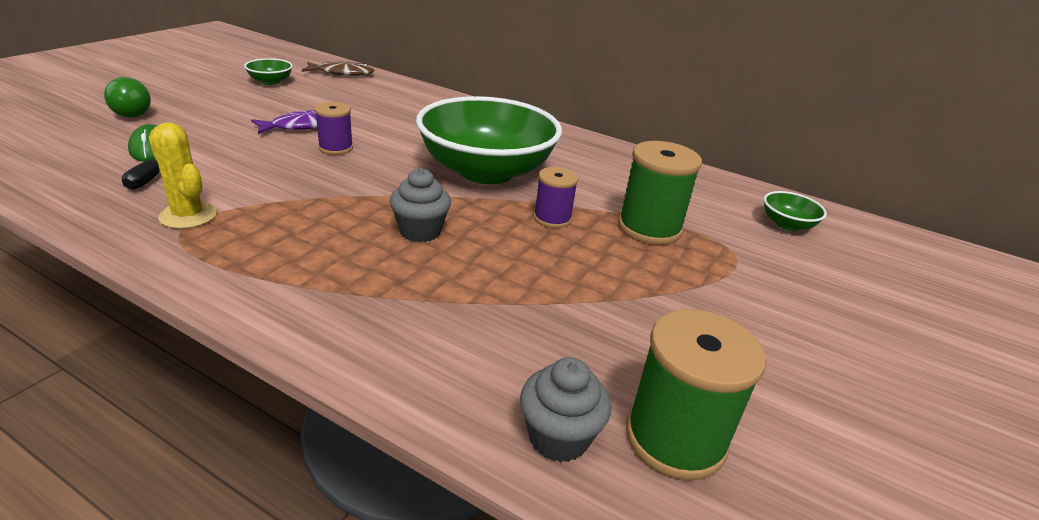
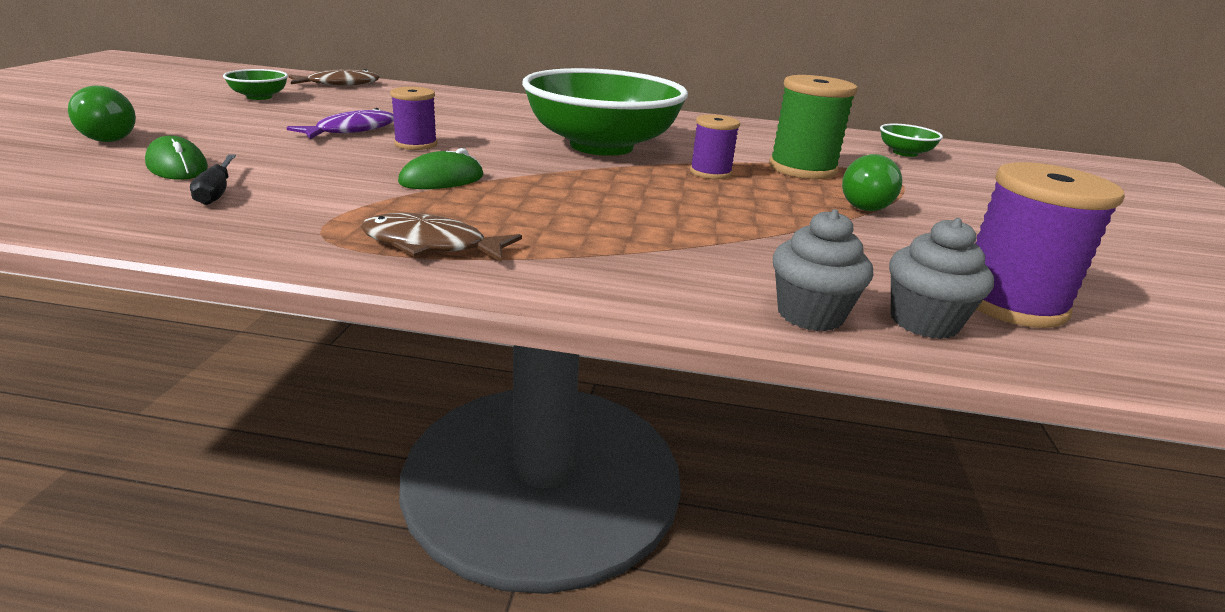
camera: 20 degrees left, 5 degrees down
yellow cactus [149,122,217,229] -> none
grey cupcake [390,168,451,242] -> grey cupcake moved to [773,209,873,331]
green spool [626,309,766,480] -> purple spool [975,162,1125,328]
none -> brown fish [360,213,522,262]
none -> green mouse [398,148,483,189]
none -> green light bulb [842,154,903,211]

